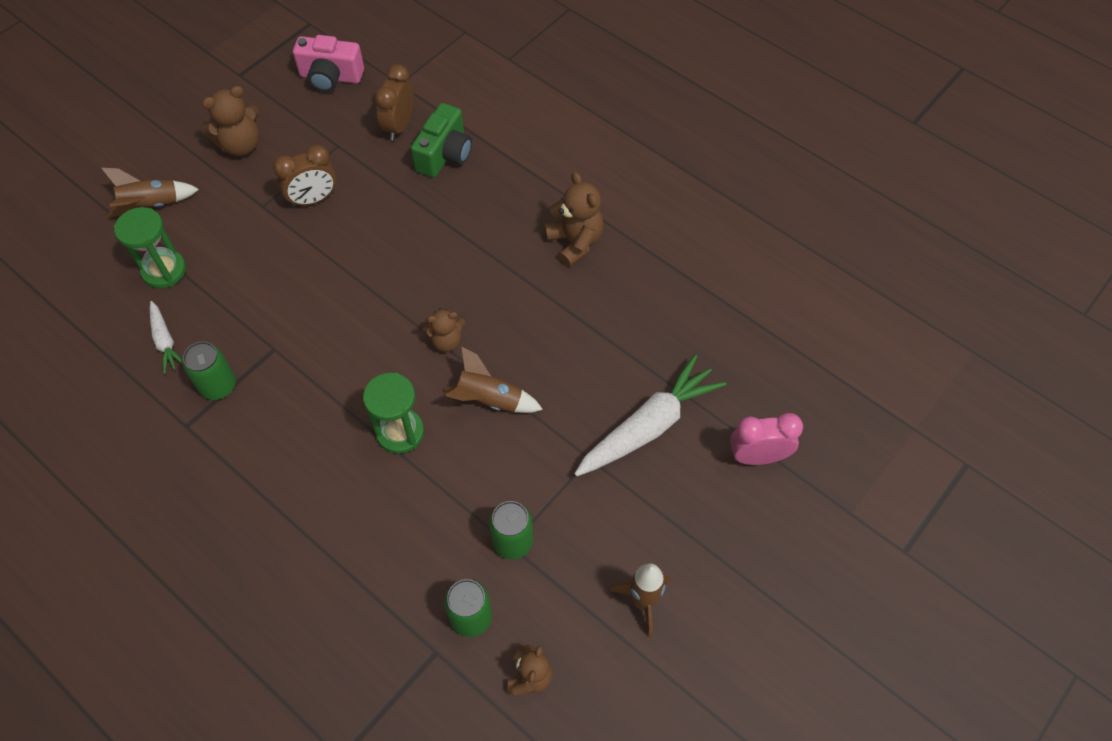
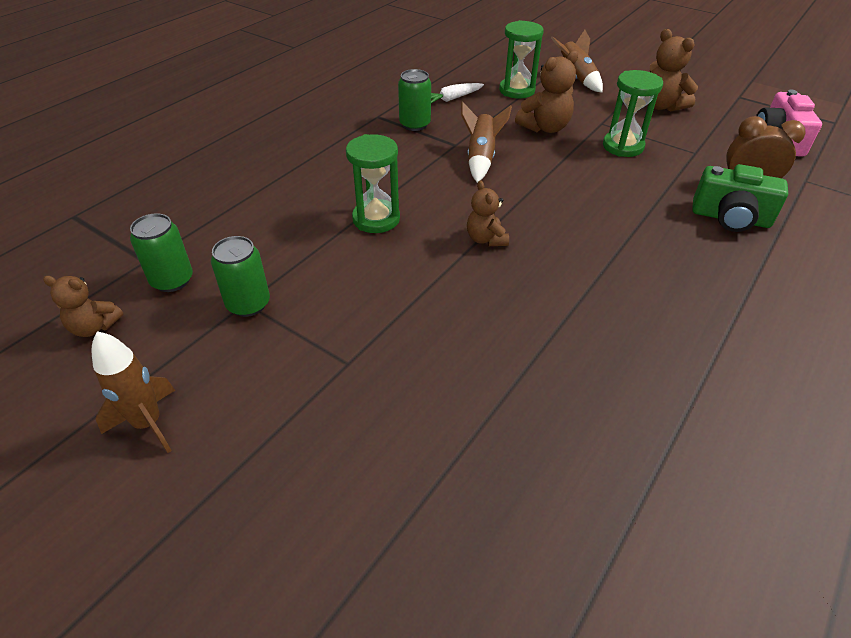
camera: 85 degrees right, 15 degrees down
brown clock [273,144,337,207] -> green hourglass [603,70,663,157]
brown rocket [443,346,543,413] -> brown rocket moved to [461,101,512,183]
brown teddy bear [544,172,604,267] -> brown teddy bear moved to [515,50,578,133]
white carrot [574,355,726,476] -> none
pink clock [730,413,803,465] -> none

